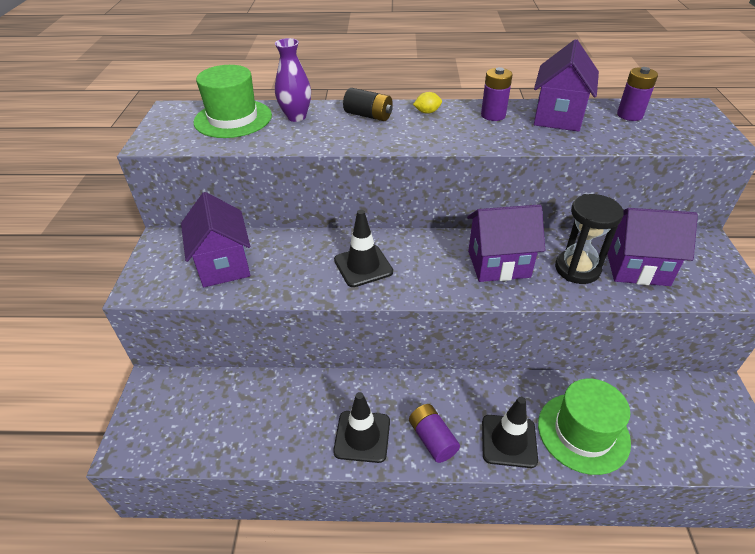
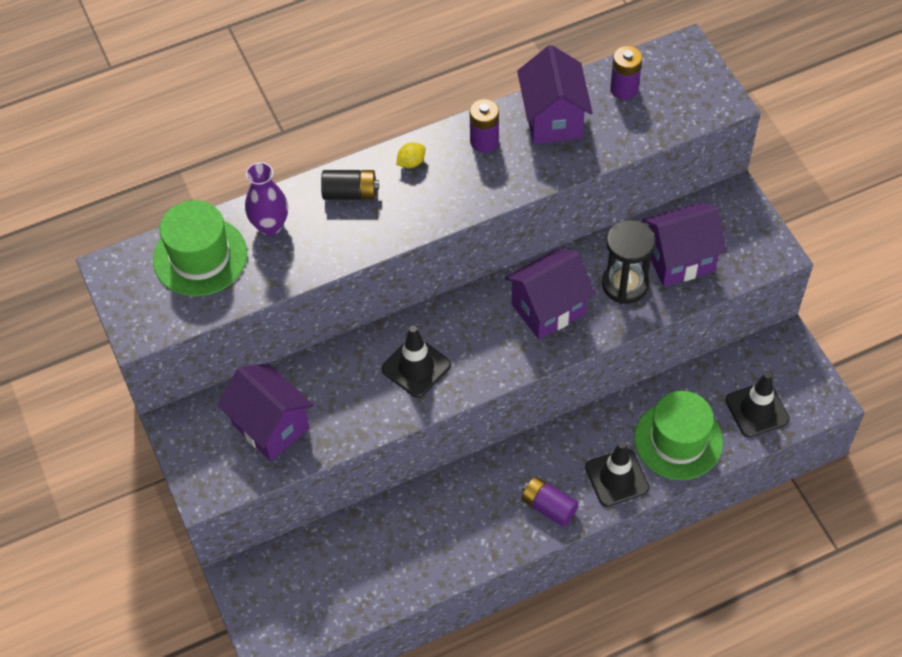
camera: 25 degrees left, 15 degrees up
black traffic cone [333,392,390,463] -> black traffic cone moved to [725,372,790,438]

